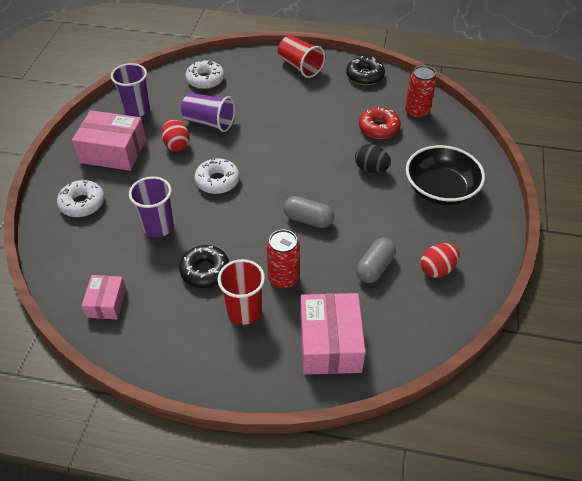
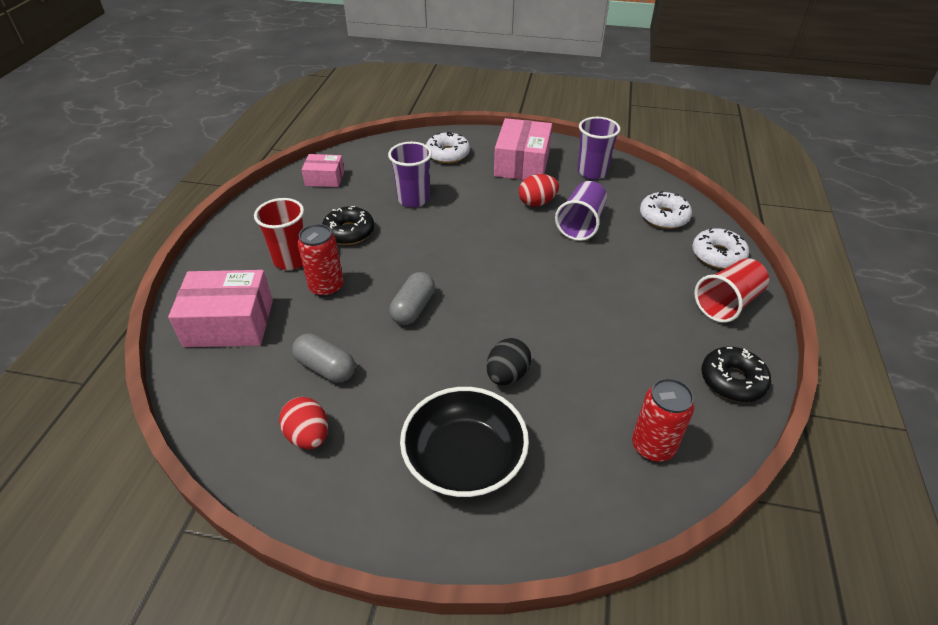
camera: 90 degrees right, 5 degrees down
white donut [194,158,239,194] -> white donut moved to [692,228,749,269]
red donut [359,107,401,139] -> none

